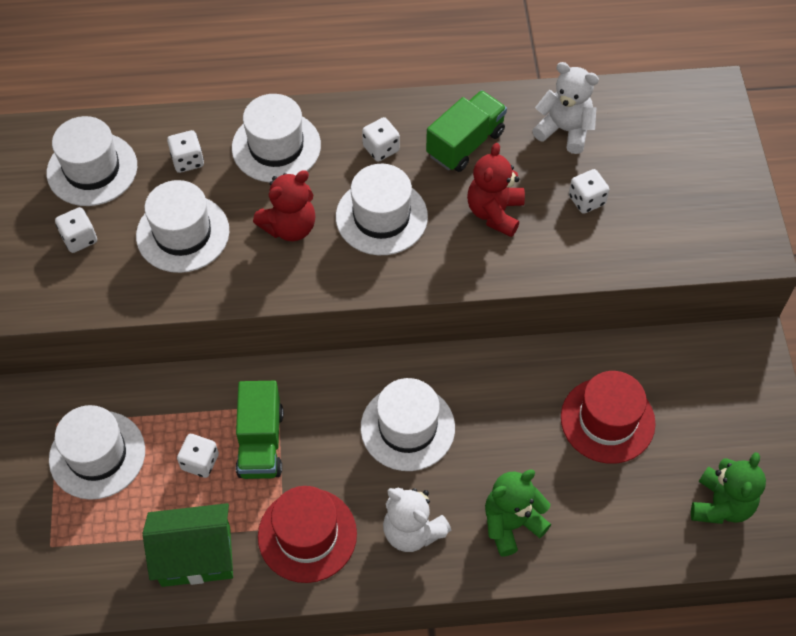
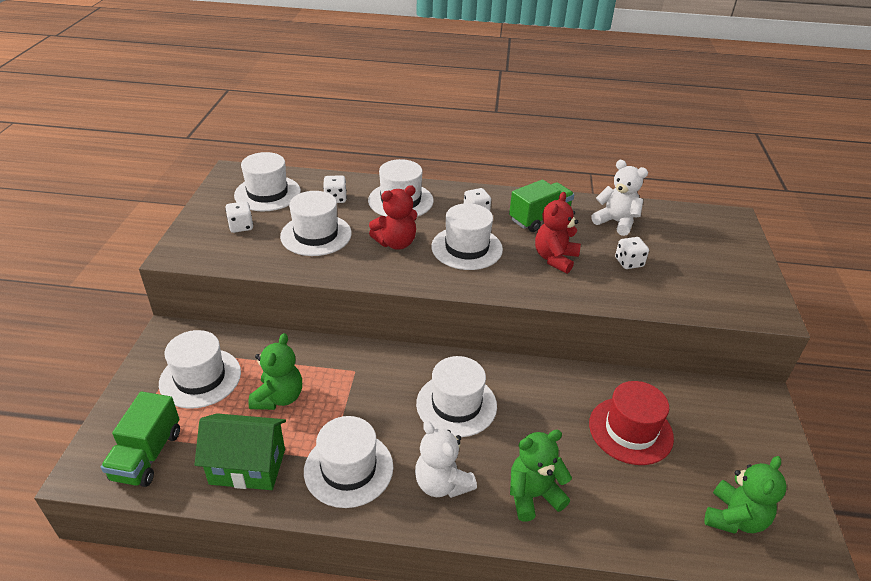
camera: 10 degrees right, 20 degrees down
white dice [177,434,219,478] -> green teddy bear [248,333,302,410]
green truck [236,381,284,479] -> green truck moved to [101,392,180,487]
red hat [258,486,357,583] -> white hat [304,416,393,508]

